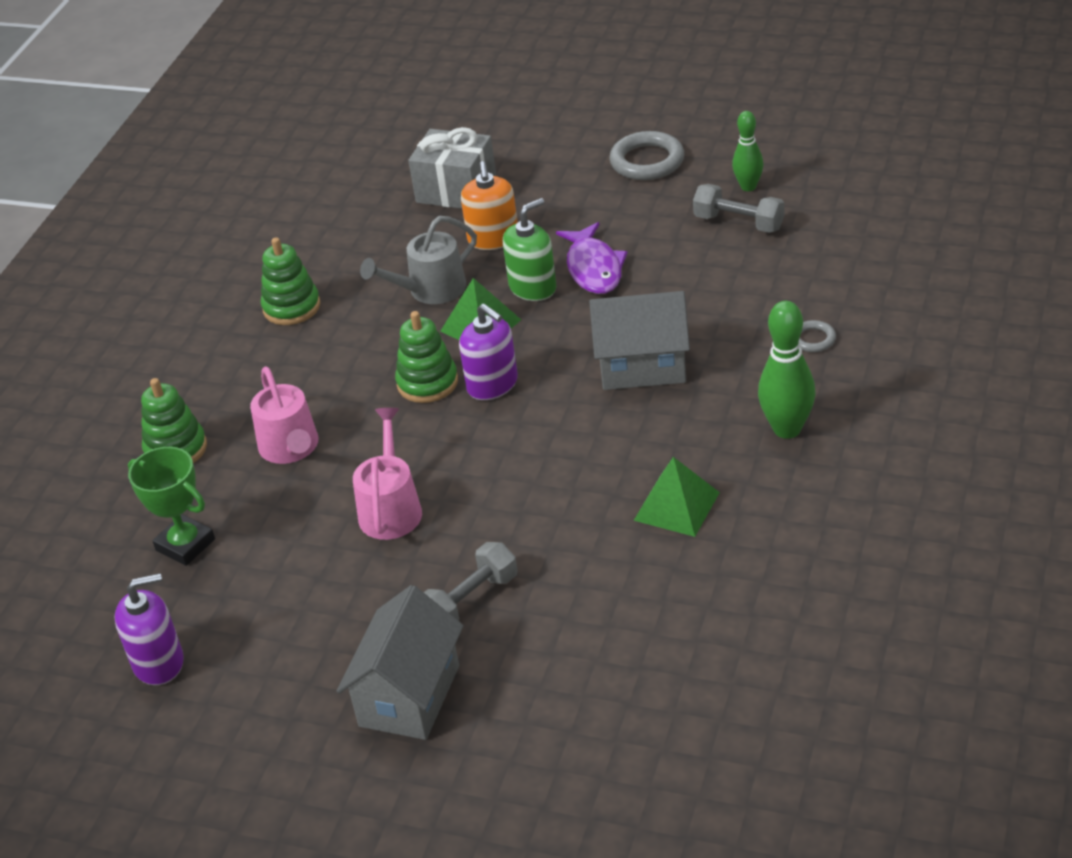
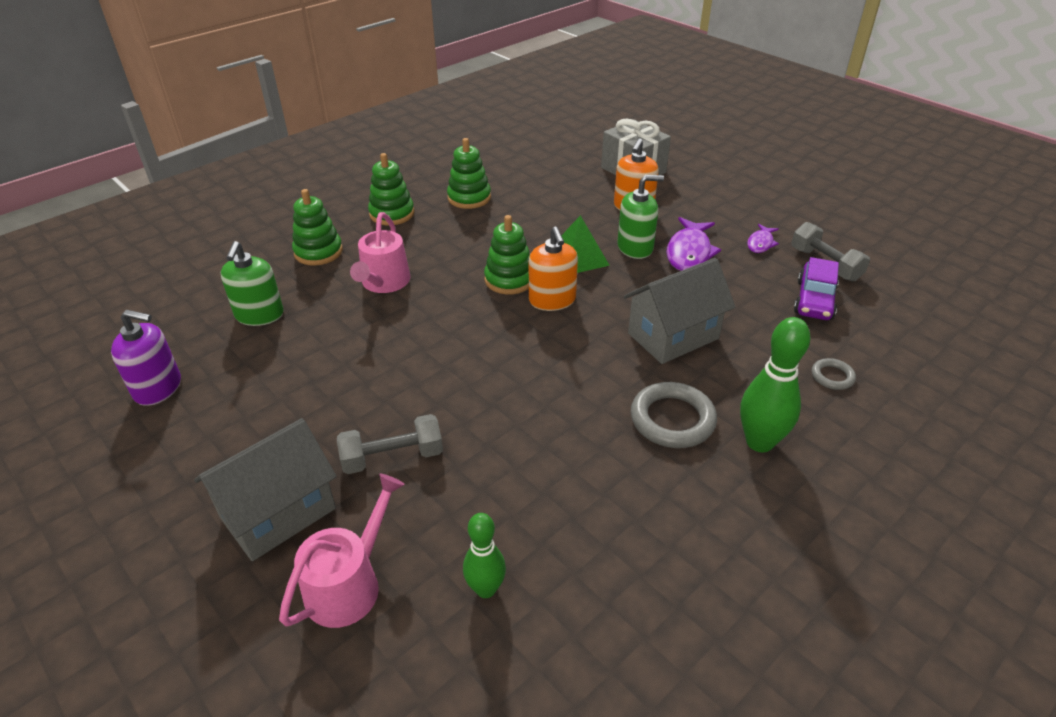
camera: 25 degrees right, 0 degrees up
green trophy [128,447,215,566] -> green soap dispenser [221,241,284,326]
pink watering can [353,408,422,540] -> pink watering can moved to [279,474,405,628]
grey watering can [360,216,477,304] -> none
purple soap dispenser [459,304,518,400] -> orange soap dispenser [529,227,578,311]
grey house [589,291,690,390] -> grey house turned 60 degrees counterclockwise [623,258,735,364]
grey ring [610,131,684,180] -> grey ring moved to [631,382,717,448]
green pyramid [633,457,720,537] -> none
green bowling pin [732,111,764,191] -> green bowling pin moved to [463,513,506,598]
none -> green stacking toy [368,153,414,226]
none -> purple fish [747,224,779,253]
none -> purple car [794,257,839,320]

